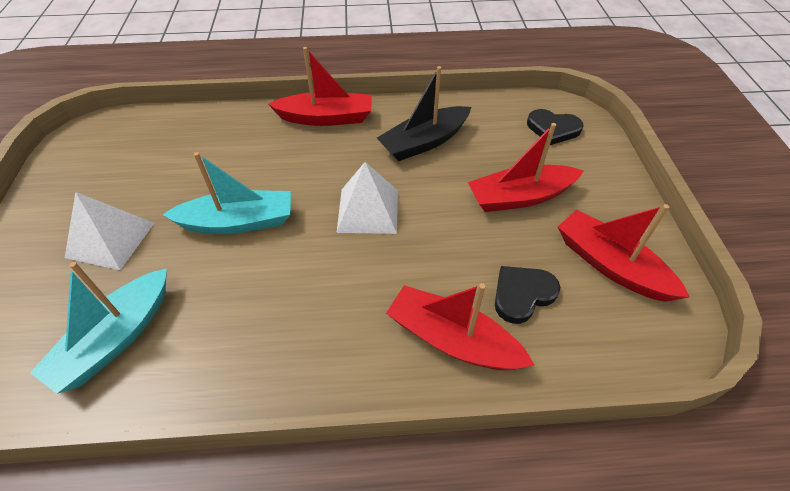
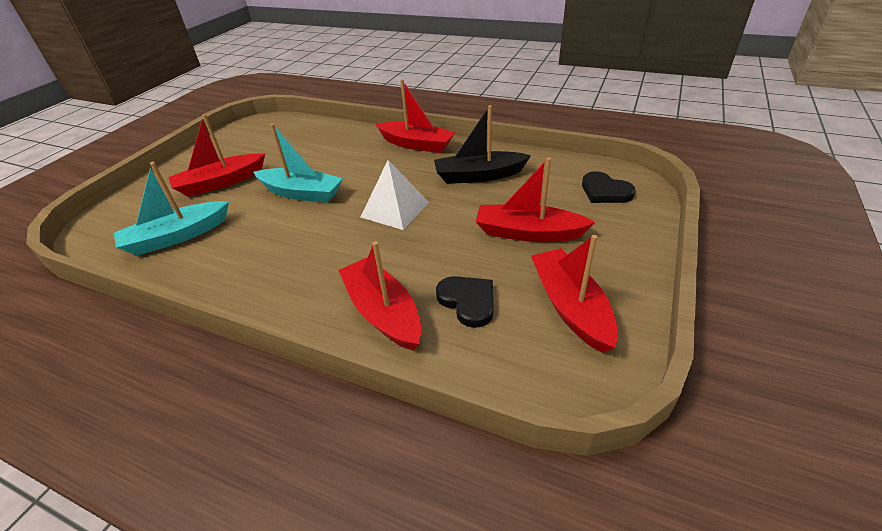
camera: 30 degrees right, 10 degrees down
white pyramid [65,192,154,270] -> red boat [168,114,265,197]
black heart [495,266,560,324] -> black heart turned 60 degrees clockwise [436,276,494,328]

